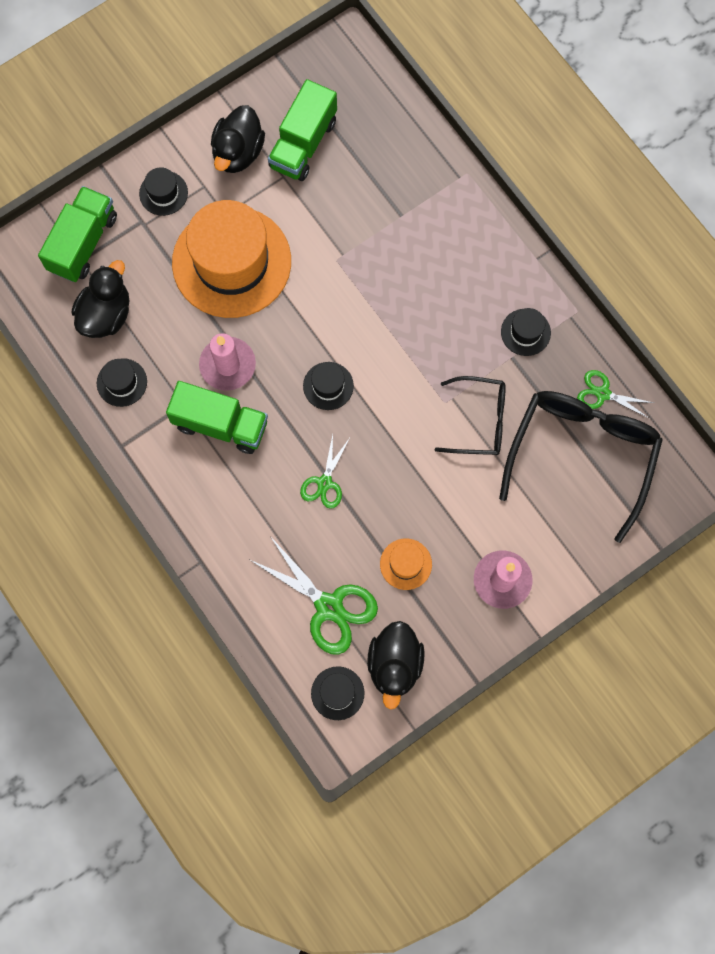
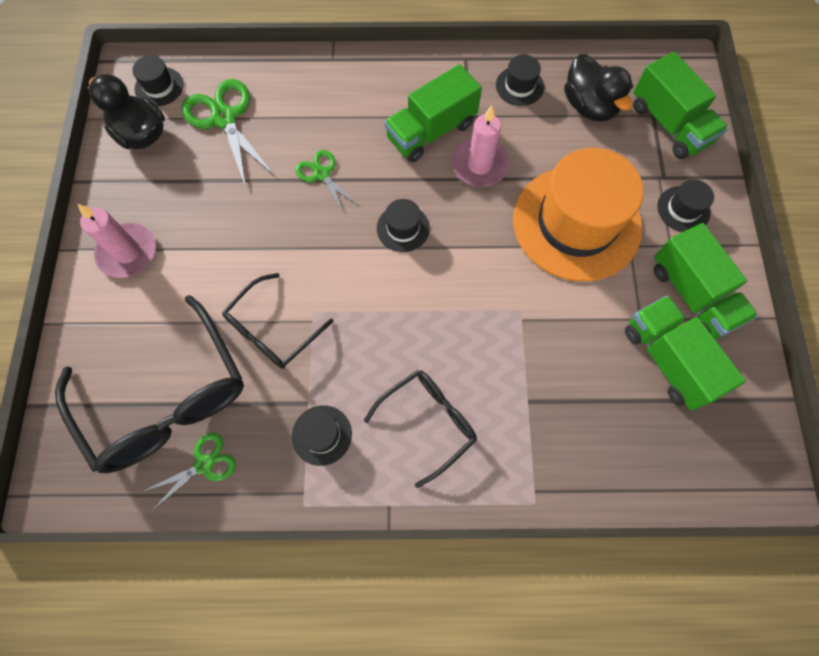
camera: 125 degrees right, 5 degrees down
black duck [211,105,265,173] -> green truck [654,223,758,339]
green scissors [250,536,378,655] -> green scissors turned 75 degrees clockwise [181,79,275,187]
orange hat [380,538,432,590] -> none
none -> black glasses [364,370,477,488]

